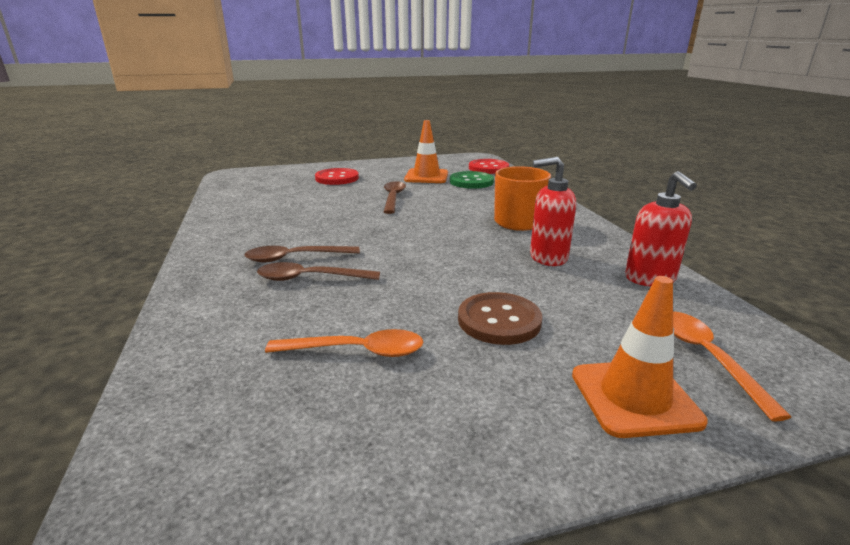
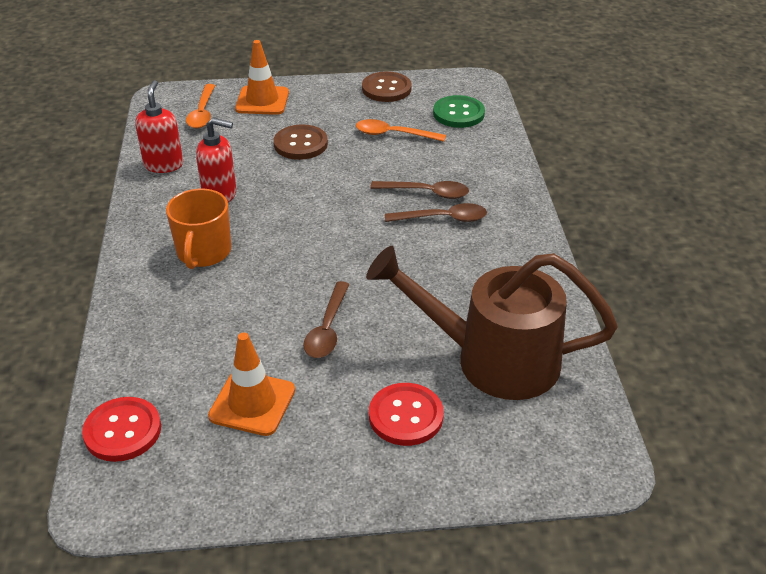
camera: 170 degrees left, 15 degrees up
green button [450,171,494,189] -> green button moved to [433,95,485,128]
none -> brown button [362,71,412,102]
none -> brown watering can [366,246,618,400]

